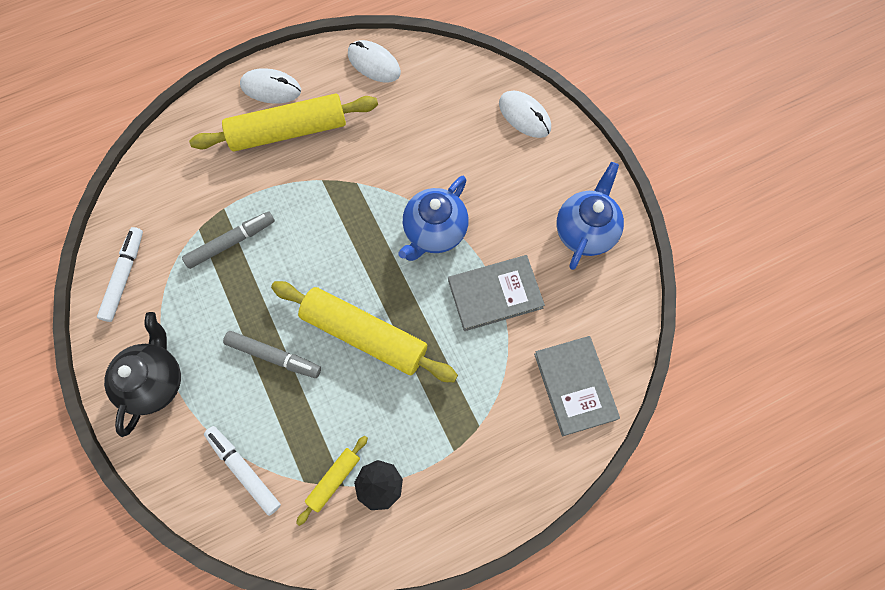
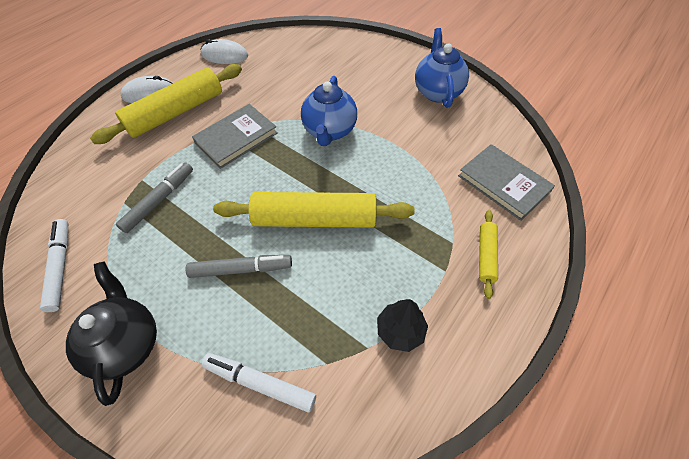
camera: 25 degrees left, 15 degrees down
yellow rolling pin [296,436,368,526] -> yellow rolling pin moved to [479,210,498,299]
grey book [448,255,545,331] -> grey book moved to [192,104,278,169]
white mouse [499,91,551,138] -> none

